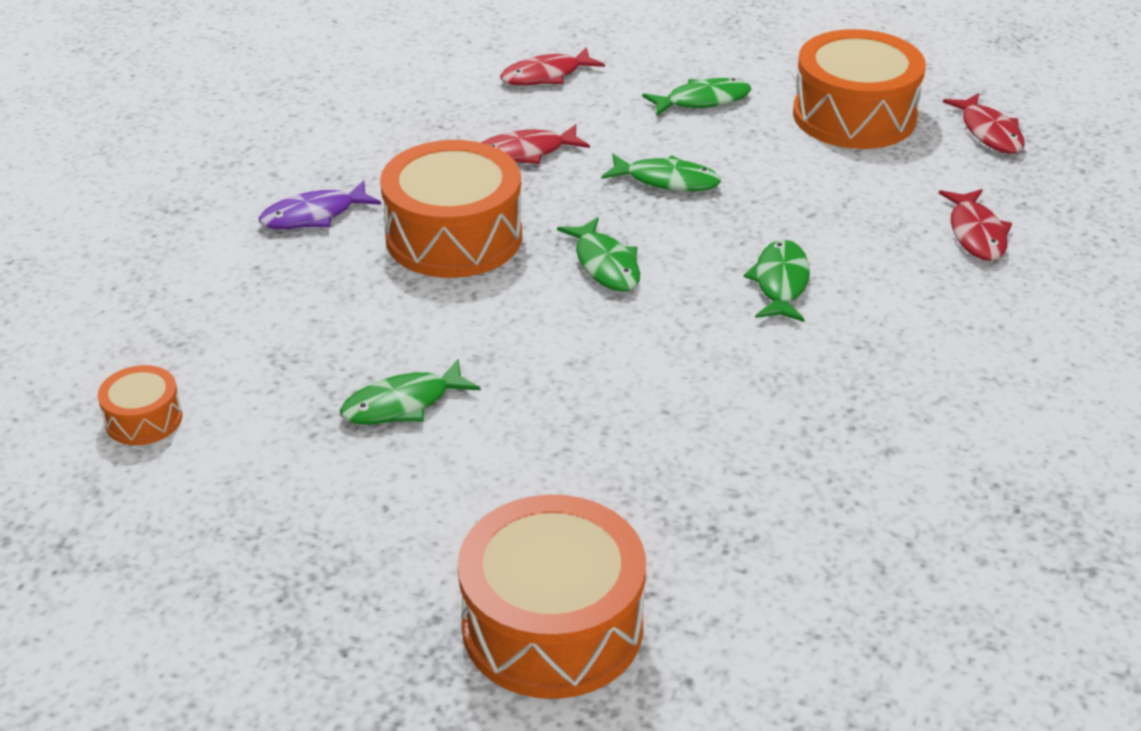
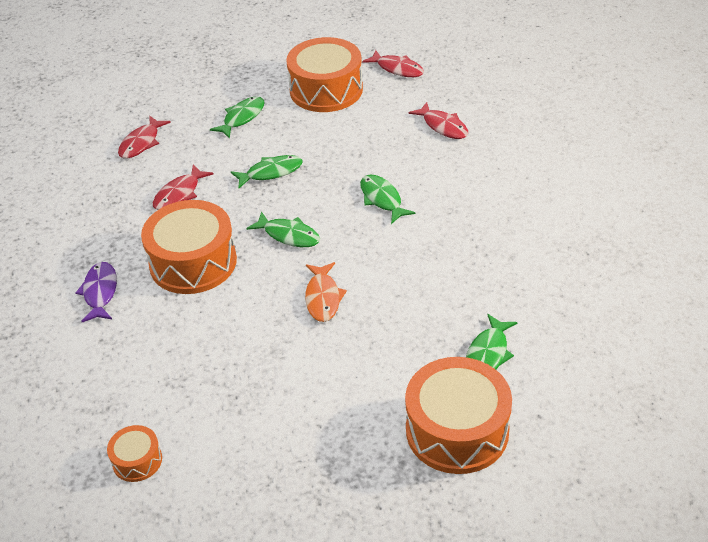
camera: 35 degrees left, 5 degrees up
purple fish [259,180,381,229] -> purple fish turned 150 degrees clockwise [75,262,117,322]
green fish [340,359,481,425] -> green fish moved to [466,314,517,369]
none -> orange fish [305,262,347,322]

